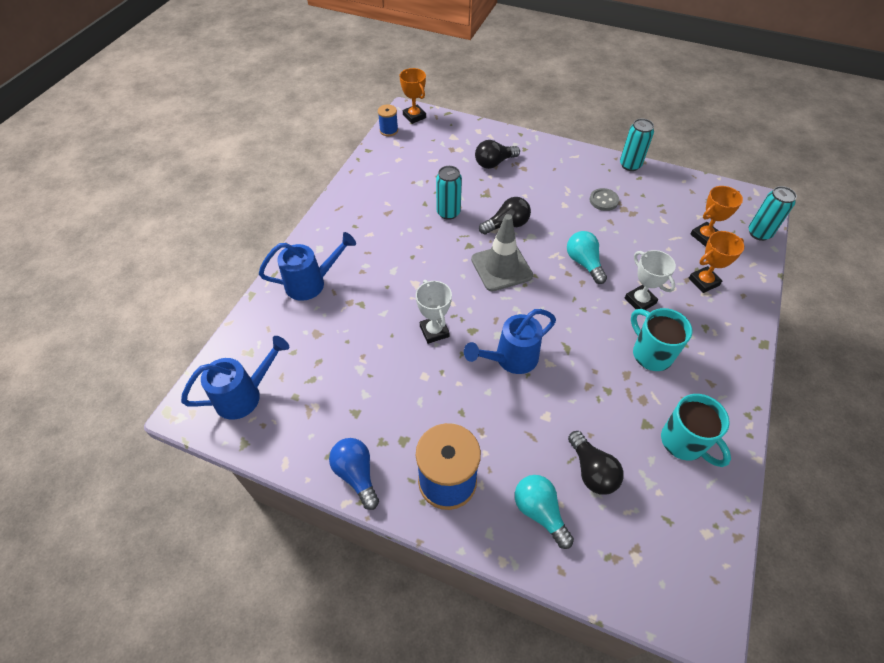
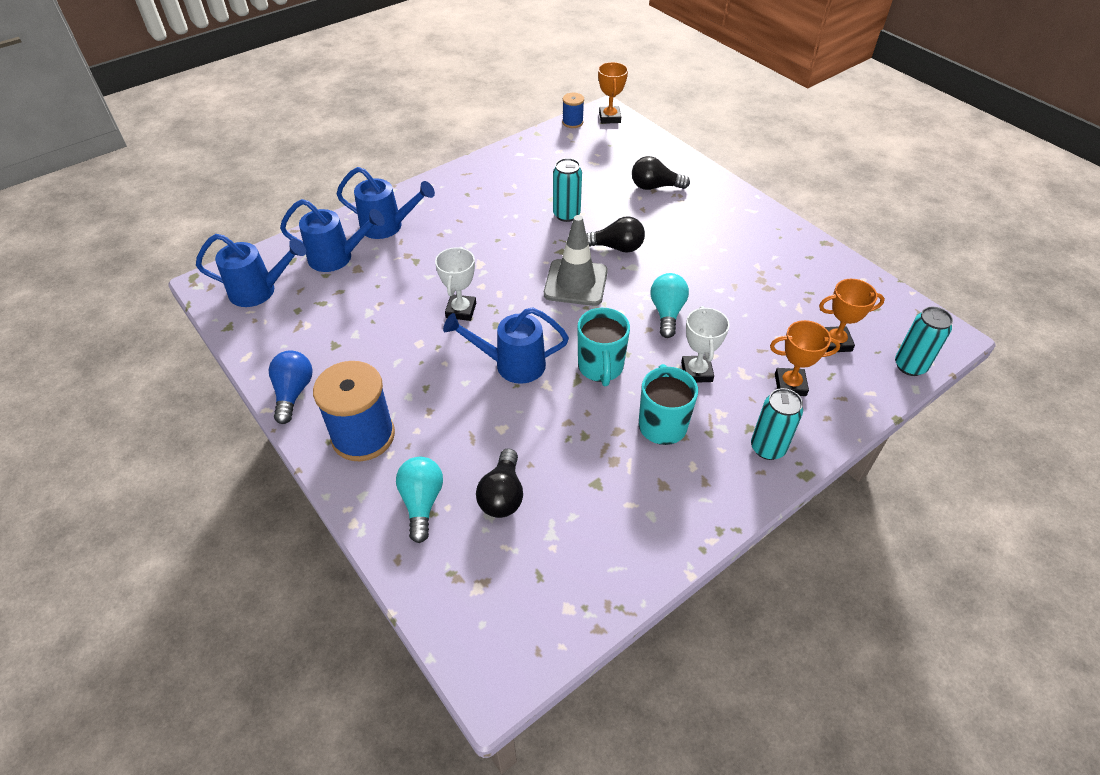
camera: 30 degrees right, 5 degrees down
grey button [590,188,619,211] -> none
turquoise can [620,118,654,171] -> turquoise can moved to [751,388,803,460]
turquoise mug [661,394,731,467] -> turquoise mug moved to [578,308,630,386]
none -> blue watering can [280,199,385,272]

